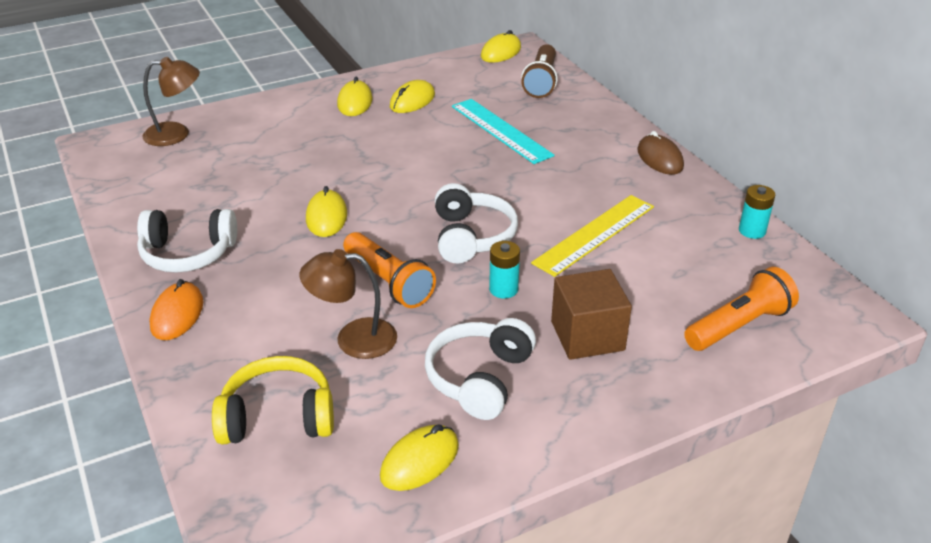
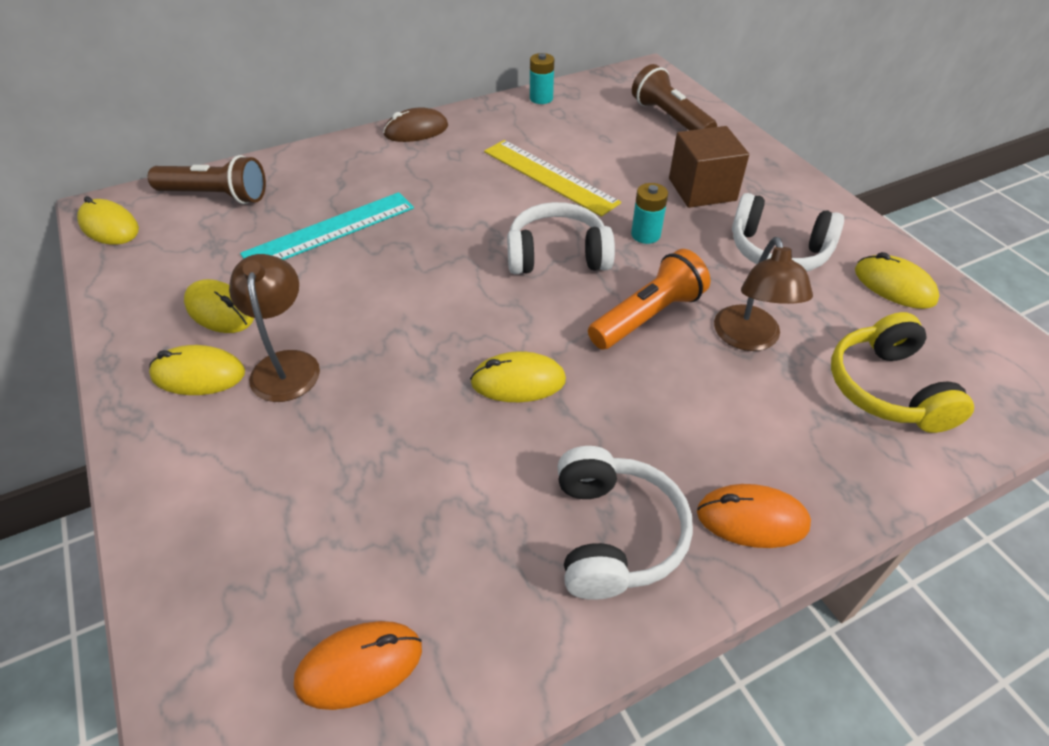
camera: 90 degrees left, 10 degrees up
brown lamp [143,57,200,146] -> brown lamp moved to [229,254,320,402]
orange flashlight [684,267,799,351] -> brown flashlight [632,64,717,131]
none -> orange mouse [294,621,422,710]

